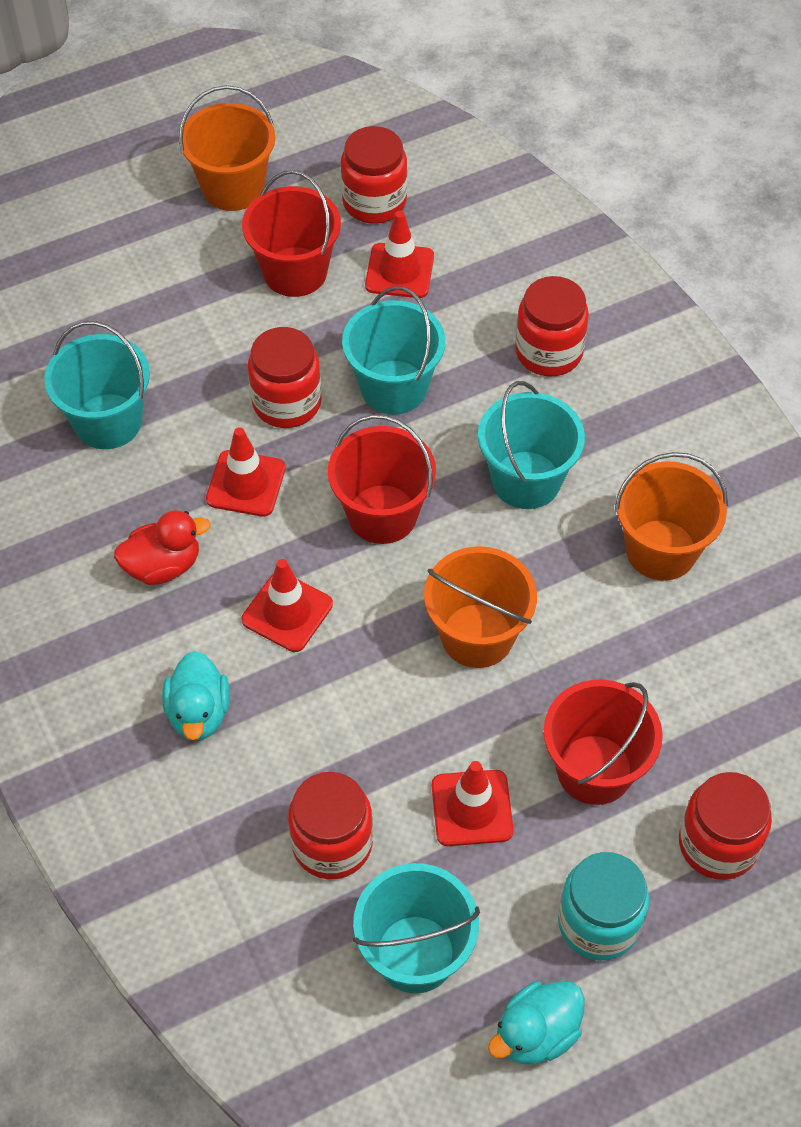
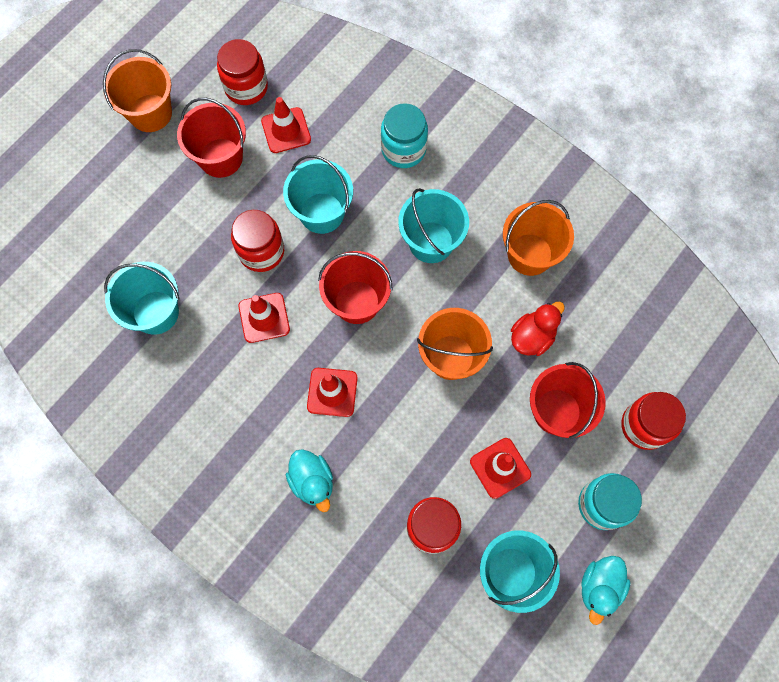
camera: 25 degrees left, 15 degrees up
red duck [114,510,211,585] -> red duck moved to [511,301,565,356]
red jar [515,276,589,377] -> turquoise jar [381,103,428,168]

